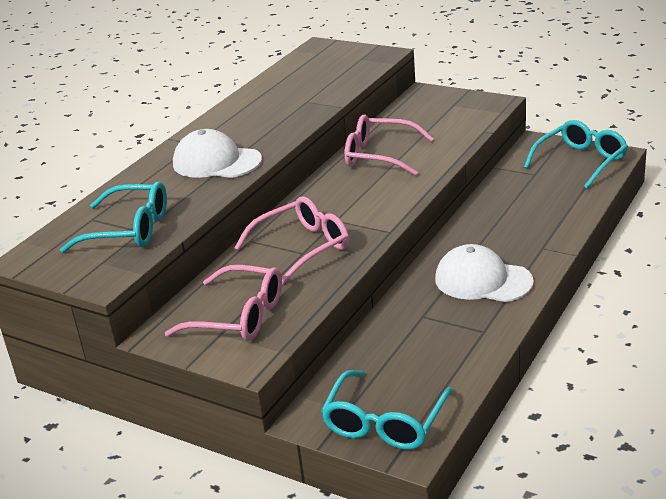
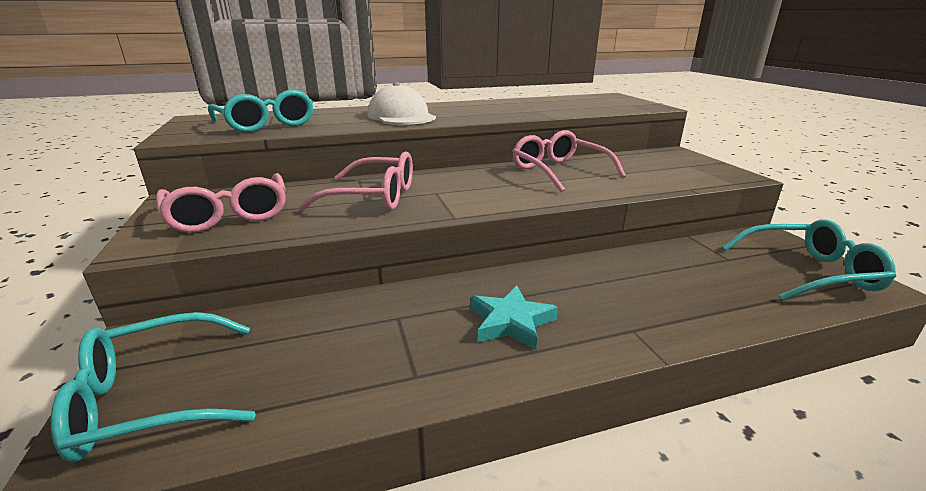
camera: 40 degrees right, 5 degrees down
white cap [435,244,534,302] -> turquoise star [471,285,558,350]

